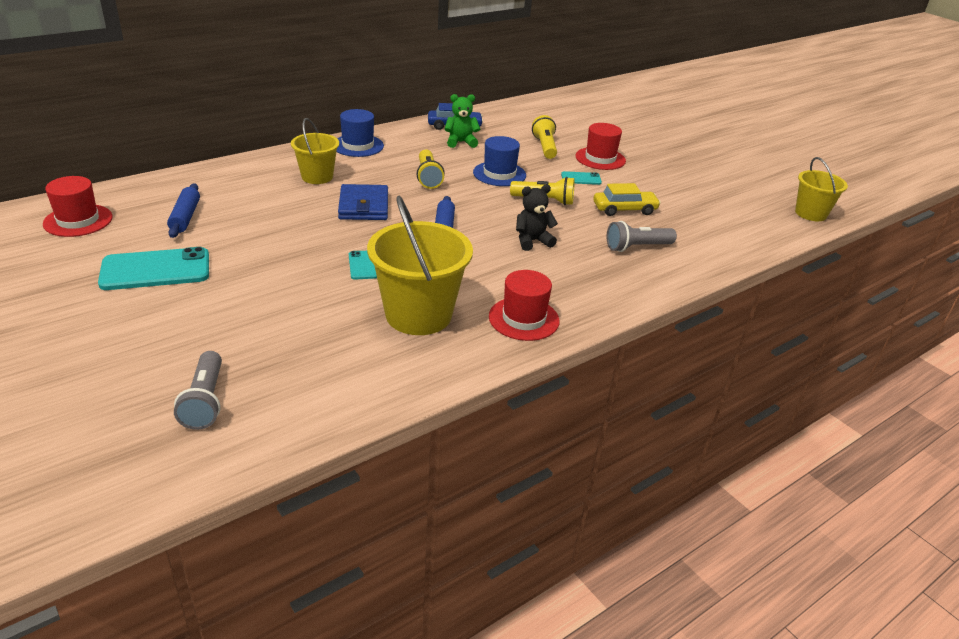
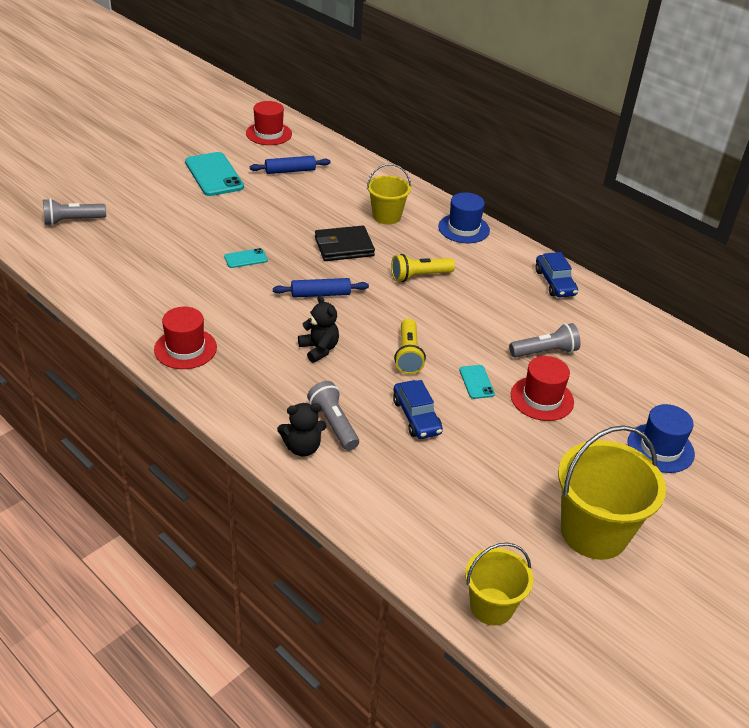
camera: 80 degrees right, 5 degrees up
blue wallet [338,184,388,220] -> black wallet [315,226,375,261]
yellow bucket [367,196,473,335] -> yellow bucket moved to [558,425,666,560]
green teddy bear [444,94,480,148] -> none
blue hat [473,136,526,186] -> blue hat moved to [627,404,695,473]
yellow flashlight [532,115,557,159] -> grey flashlight [509,323,581,357]
yellow car [594,183,661,216] -> blue car [393,380,443,439]
none -> black teddy bear [277,403,327,457]

